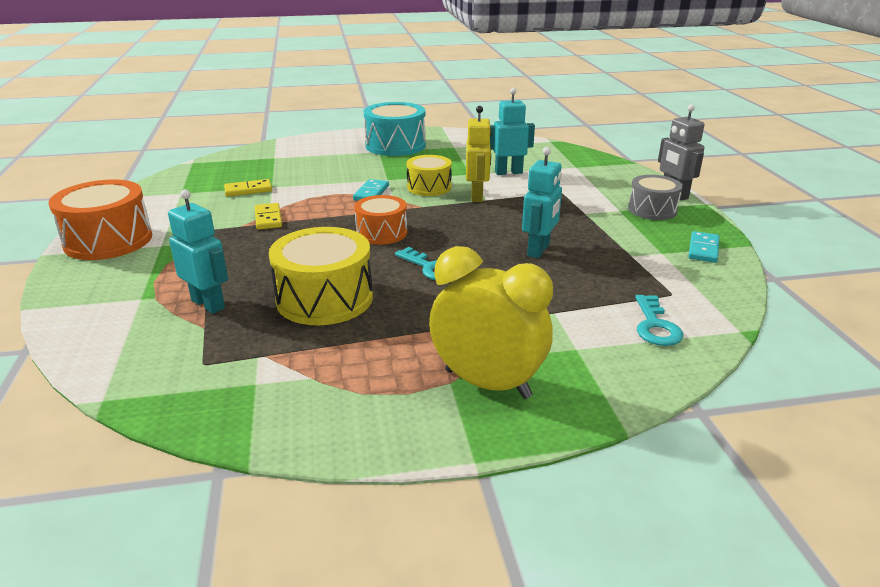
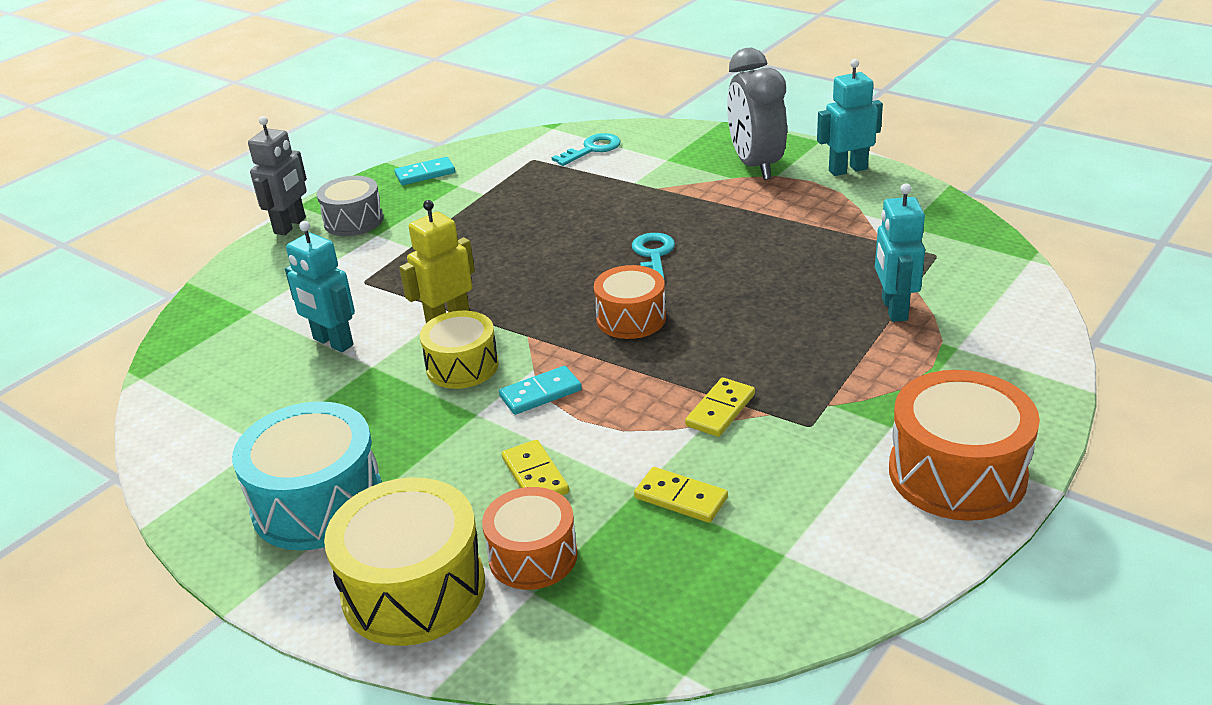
camera: 130 degrees left, 5 degrees up
yellow drum [269,227,373,325] -> yellow drum moved to [324,477,485,646]
yellow clock [429,246,553,399] -> grey clock [727,48,787,180]
turquoise robot [522,147,562,258] -> turquoise robot moved to [817,59,883,176]
none -> orange drum [482,487,578,590]
none -> yellow domino [502,440,569,495]

